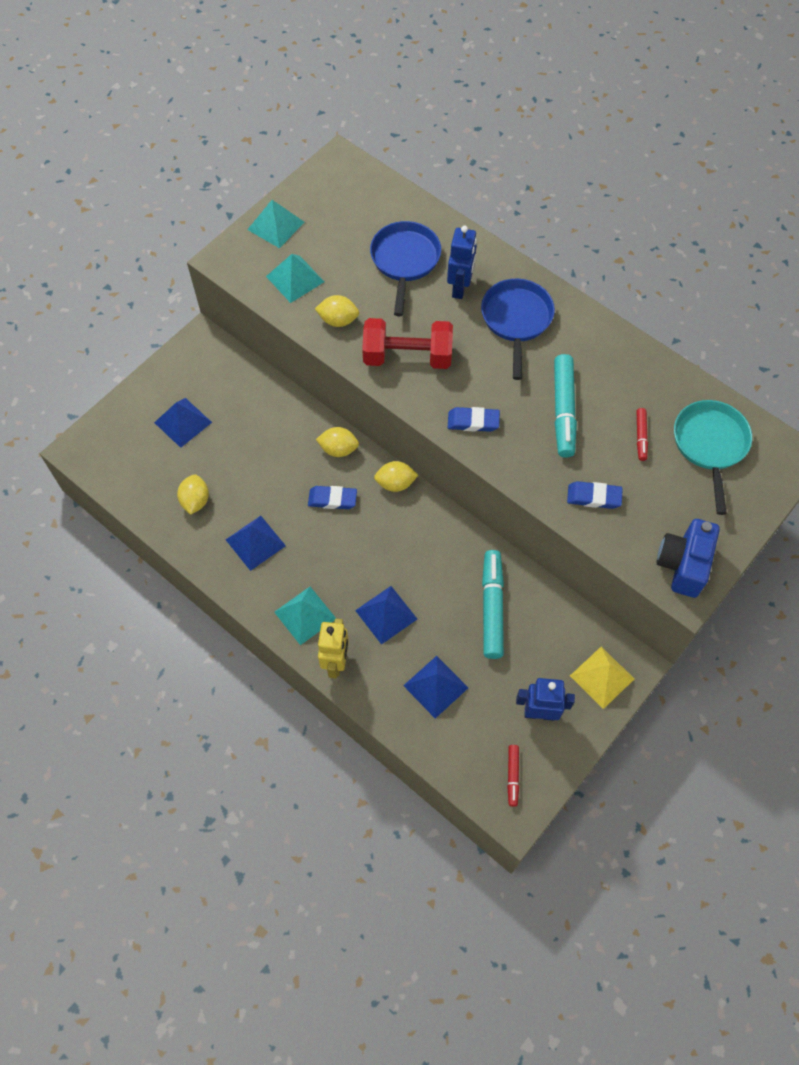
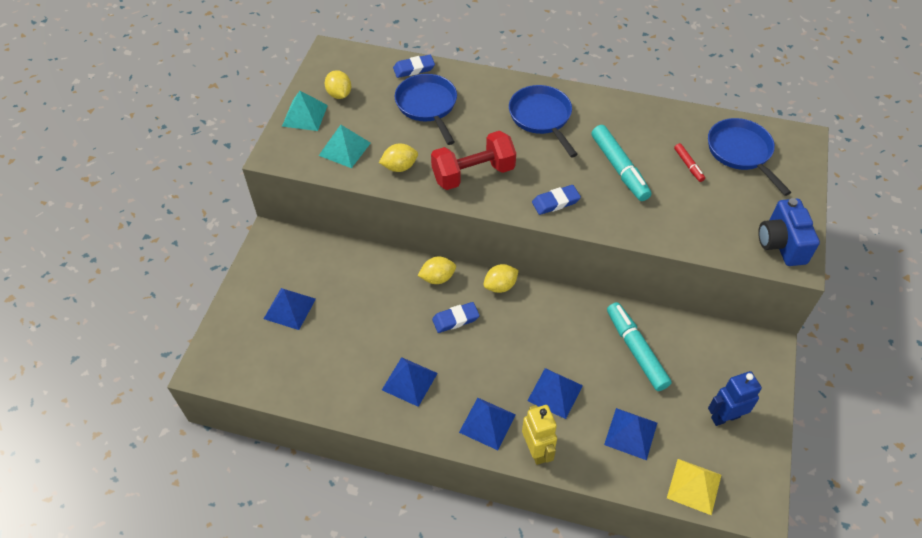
camera: 25 degrees left, 10 degrees down
yellow lemon [177,474,209,515] -> yellow lemon moved to [325,70,351,99]
turquoise pyramid [274,587,336,645] -> blue pyramid [459,398,516,450]
blue robot [447,226,477,299] -> none
red marker [507,745,519,807] -> none
blue eraser [567,481,623,509] -> blue eraser moved to [393,55,435,78]
yellow pyramid [570,647,635,709] -> yellow pyramid moved to [667,459,721,515]
turquoise pan [674,400,752,515] -> blue pan [708,118,791,196]

